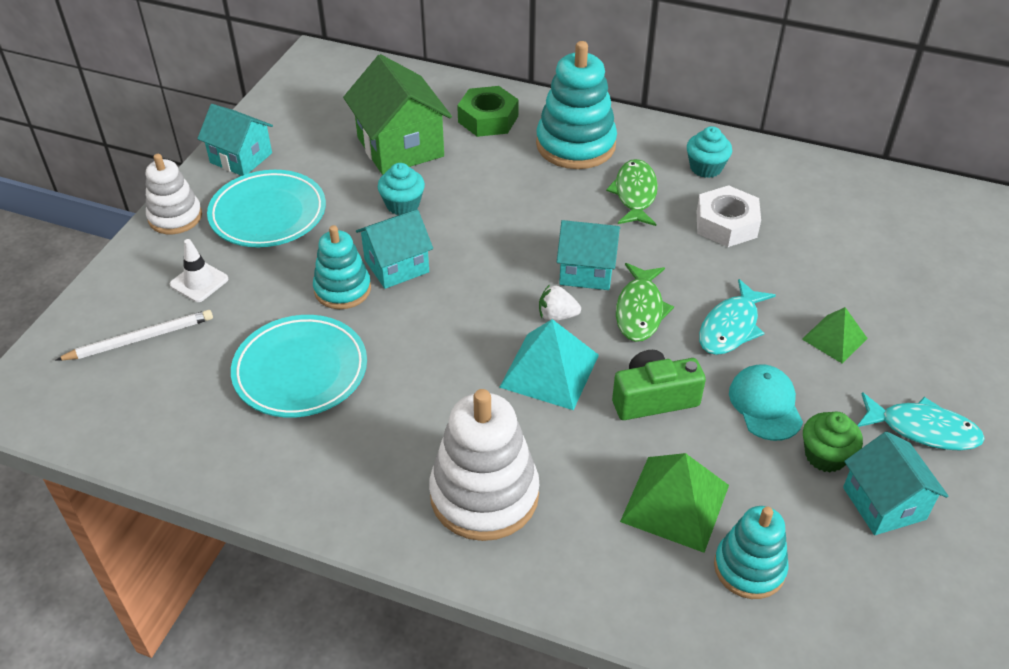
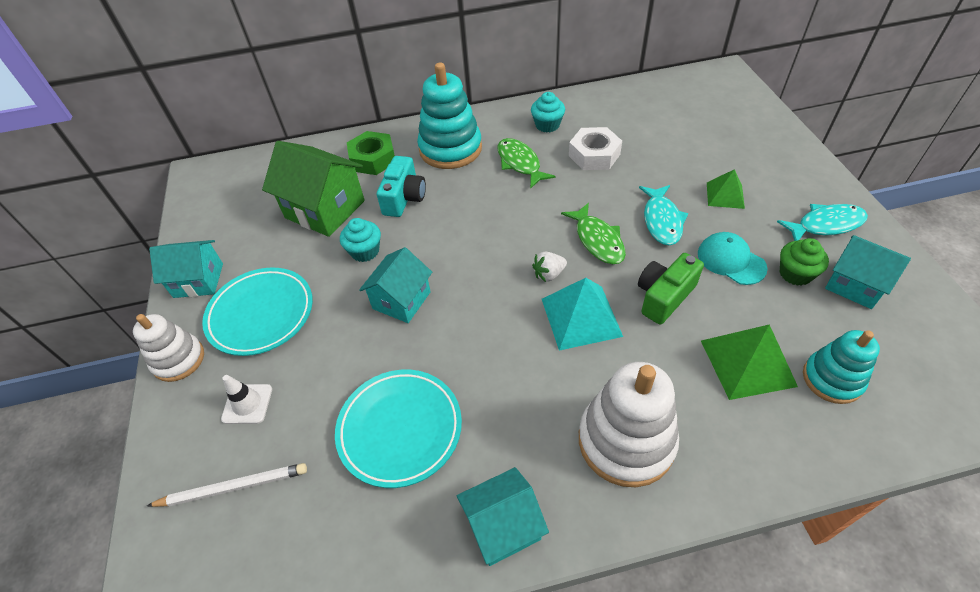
camera: 30 degrees left, 5 degrees up
white pencil [56,310,213,361] -> white pencil turned 45 degrees clockwise [147,463,307,507]
turquoise stacking toy [313,225,371,309] -> none
turquoise house [557,220,620,290] -> turquoise house moved to [457,467,549,566]
none -> turquoise camera [377,156,426,217]

